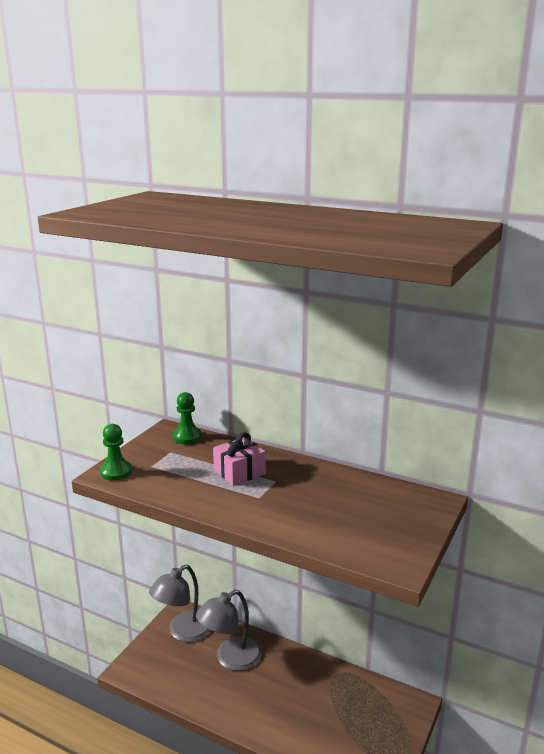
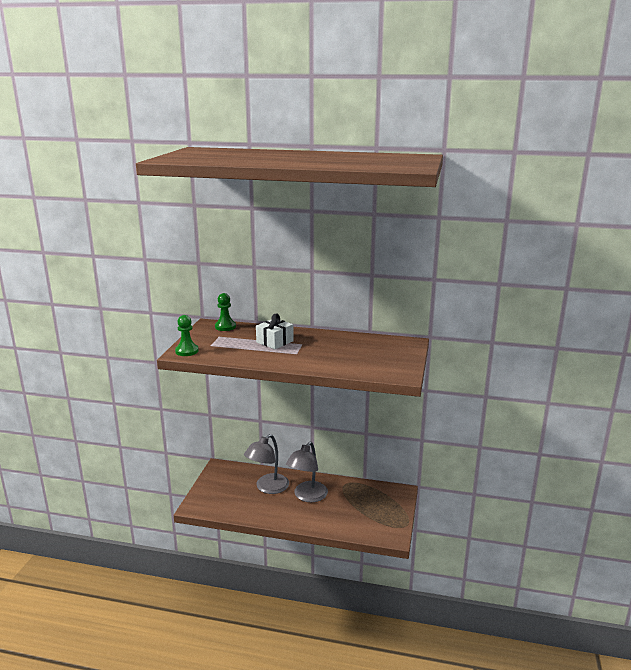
camera: 15 degrees left, 0 degrees up
grey lamp [149,565,211,642] -> grey lamp moved to [286,442,328,502]
pink gift [213,432,266,486] -> white gift [256,313,294,349]

